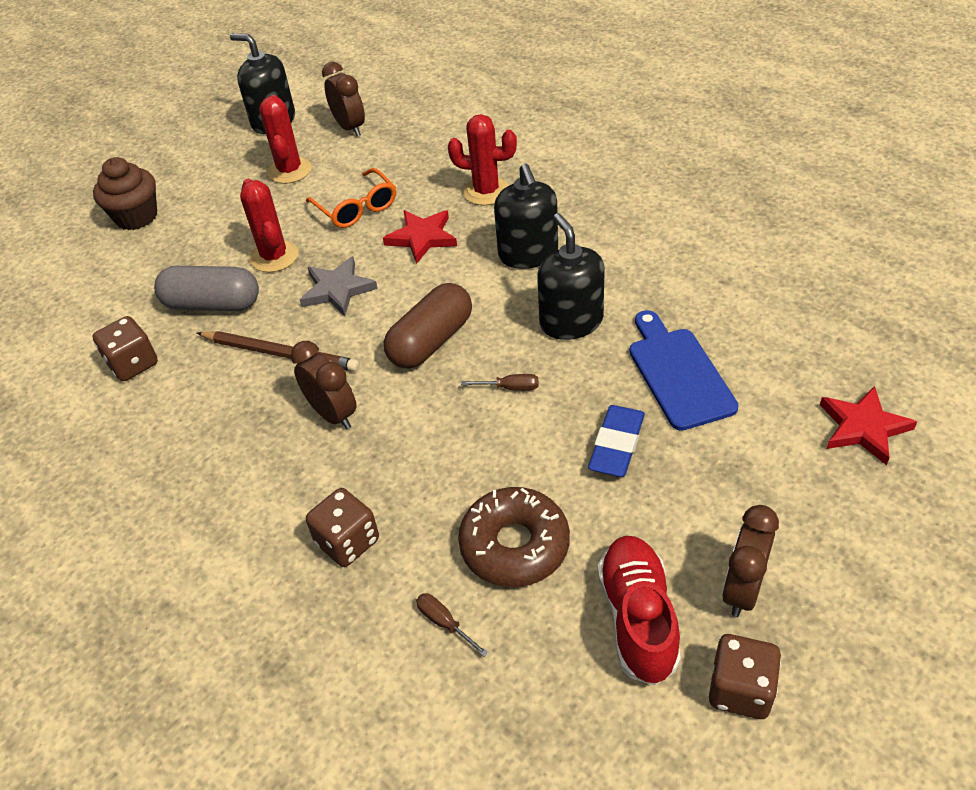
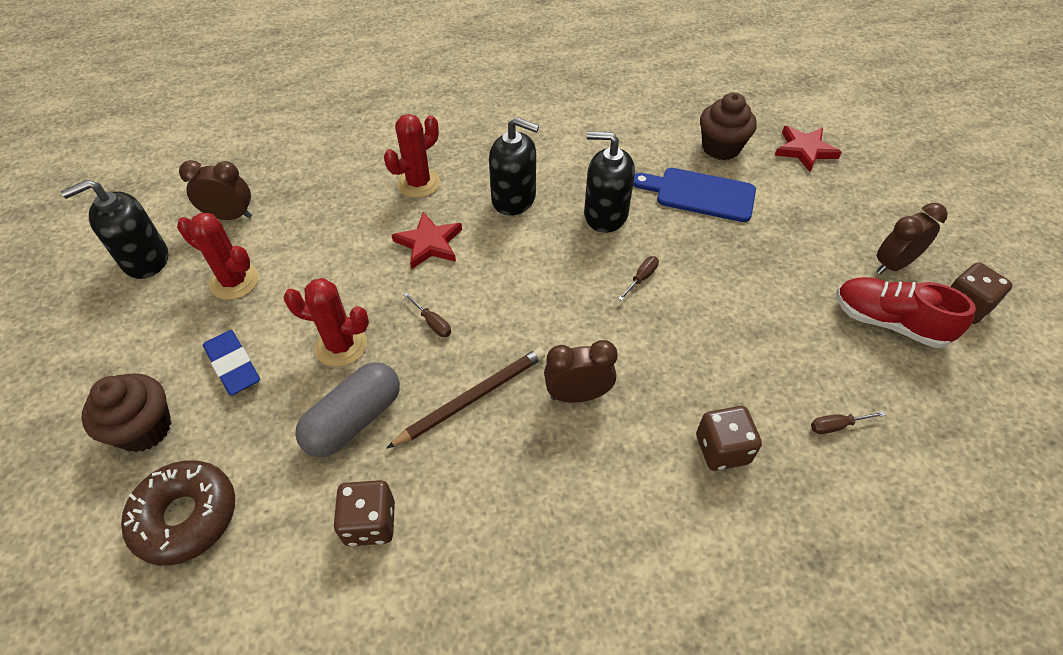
camera: 60 degrees left, 5 degrees up
grey star [300,256,378,316] -> brown screwdriver [404,293,451,337]
orange glasses [306,168,396,228] -> none
brown capsule [384,283,472,369] -> none
brown donut [458,487,570,587] -> brown donut moved to [121,460,235,565]
blue eraser [588,405,645,477] -> blue eraser moved to [203,330,260,396]
brown clock [722,505,779,617] -> brown clock turned 90 degrees clockwise [877,203,948,274]
none -> brown cupcake [700,93,757,160]

